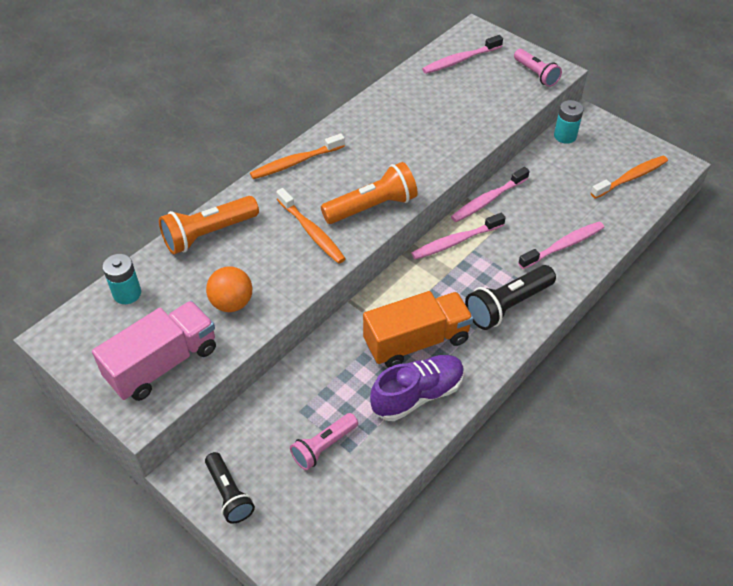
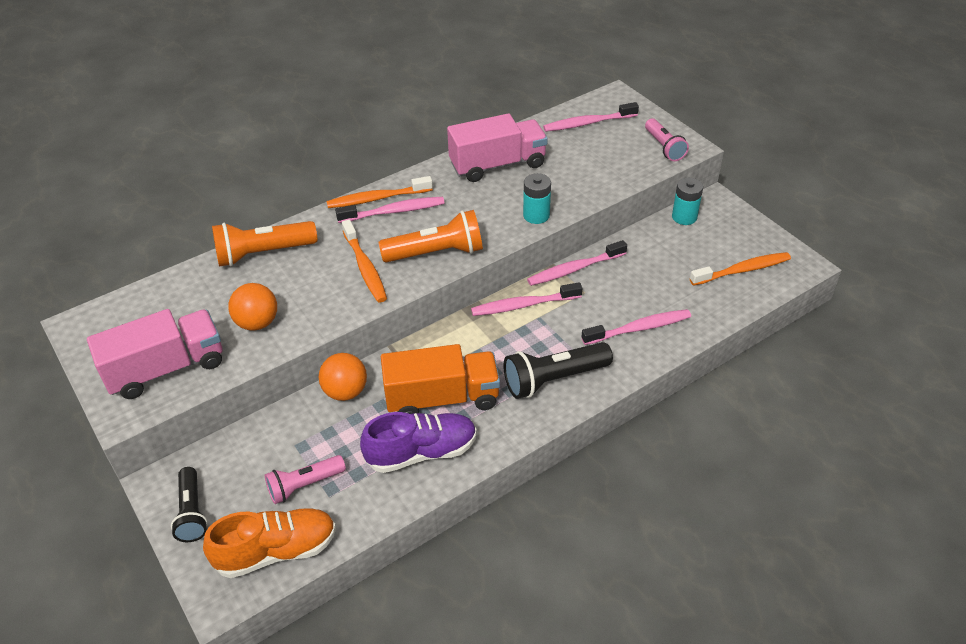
camera: 15 degrees right, 5 degrees down
turquoise battery [102,254,141,304] -> turquoise battery moved to [523,173,551,224]
none -> orange shoe [203,508,336,578]
none -> orange ball [319,353,367,401]
none -> pink toothbrush [335,197,444,223]
none -> pink truck [447,113,548,182]

